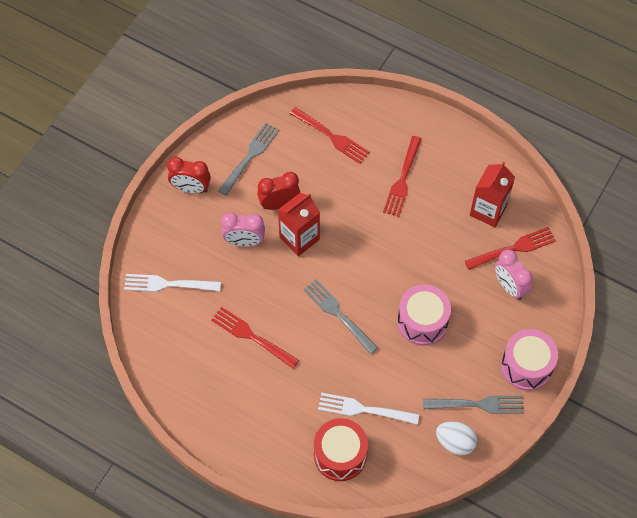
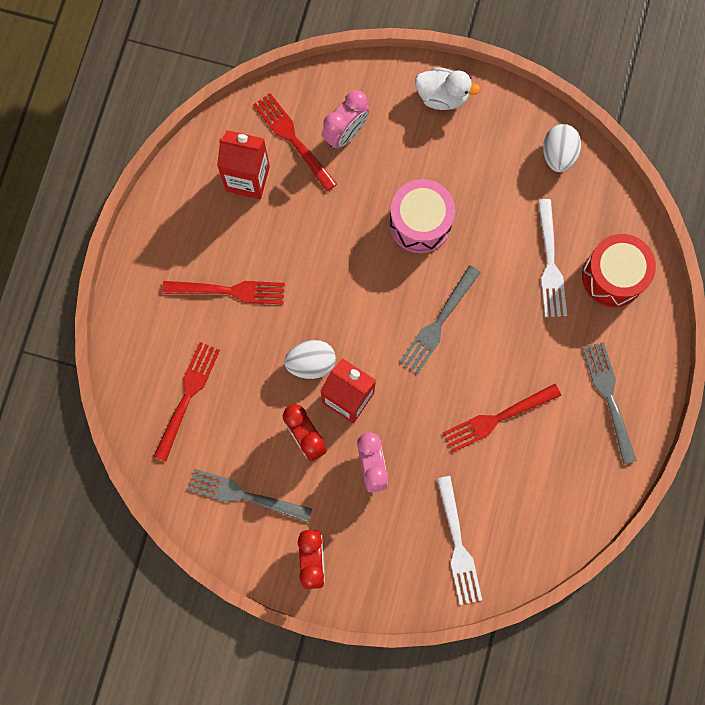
camera: 105 degrees left, 15 degrees up
red fork [211,307,299,369] -> red fork turned 45 degrees clockwise [443,384,561,453]
grey fork [423,396,524,414] -> grey fork moved to [583,342,637,465]
pink drum [501,329,558,391] -> white duck [415,67,481,110]
none -> white egg [284,340,336,379]

